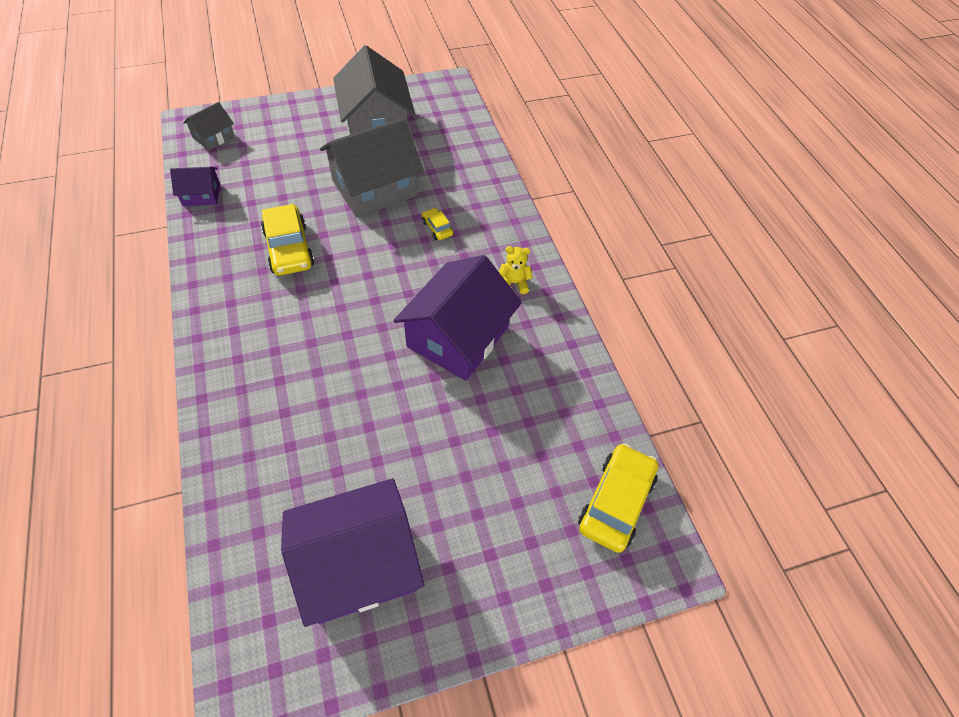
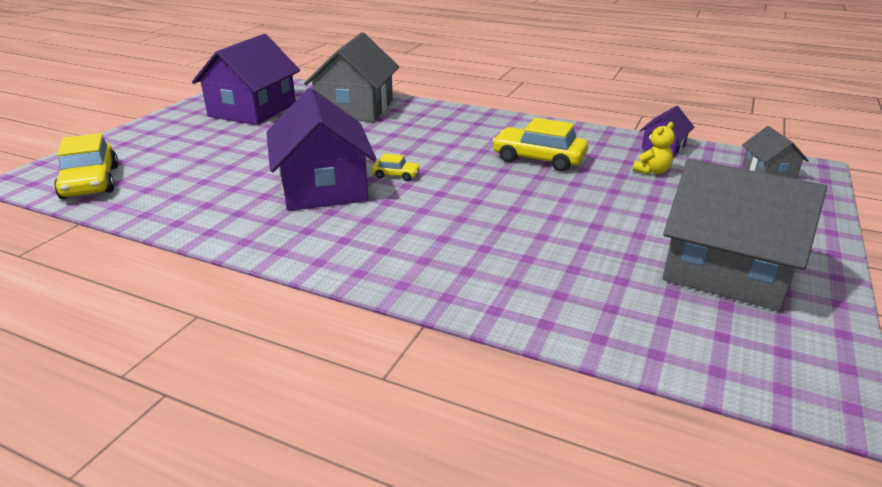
camera: 135 degrees right, 25 degrees down
grey house [320,118,424,218] -> grey house moved to [304,32,399,122]
yellow car [422,208,453,240] -> yellow car moved to [372,154,420,181]
yellow teddy bear [499,246,533,294] -> yellow teddy bear moved to [633,122,675,175]

